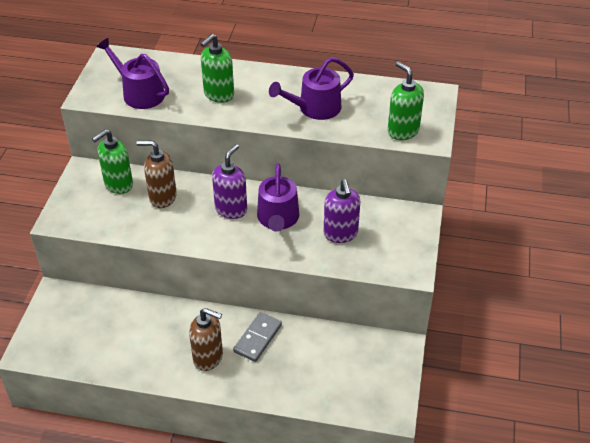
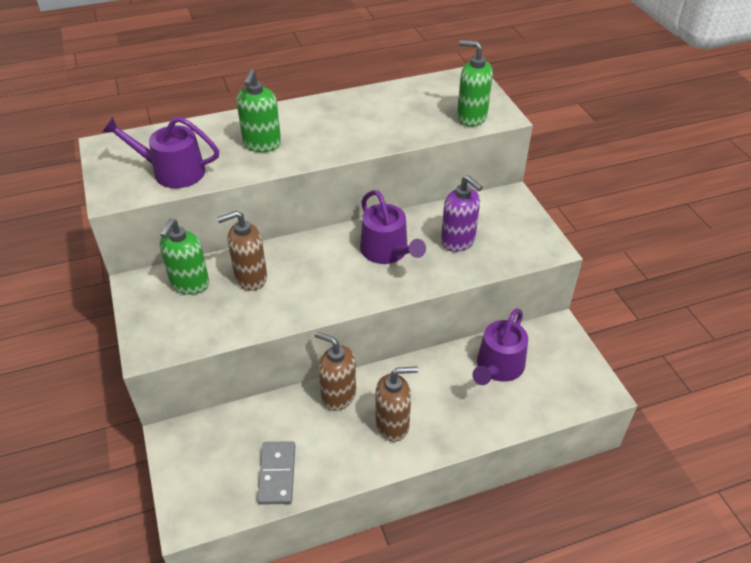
camera: 30 degrees left, 0 degrees up
purple soap dispenser [212,144,247,219] -> none
grey domino [233,312,282,362] -> grey domino moved to [257,441,295,505]
purple watering can [269,57,354,120] -> purple watering can moved to [472,309,528,385]
none -> brown soap dispenser [315,332,356,411]

